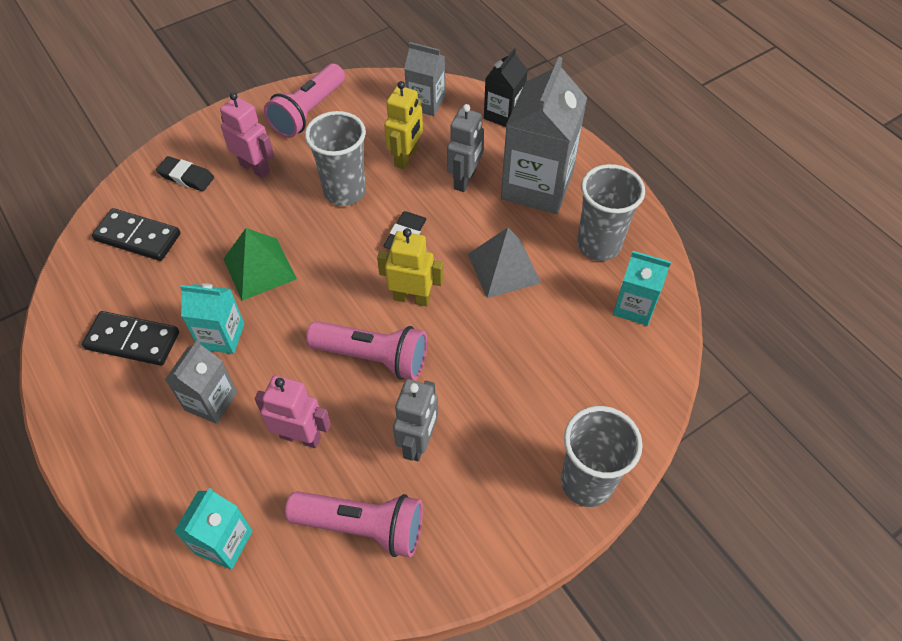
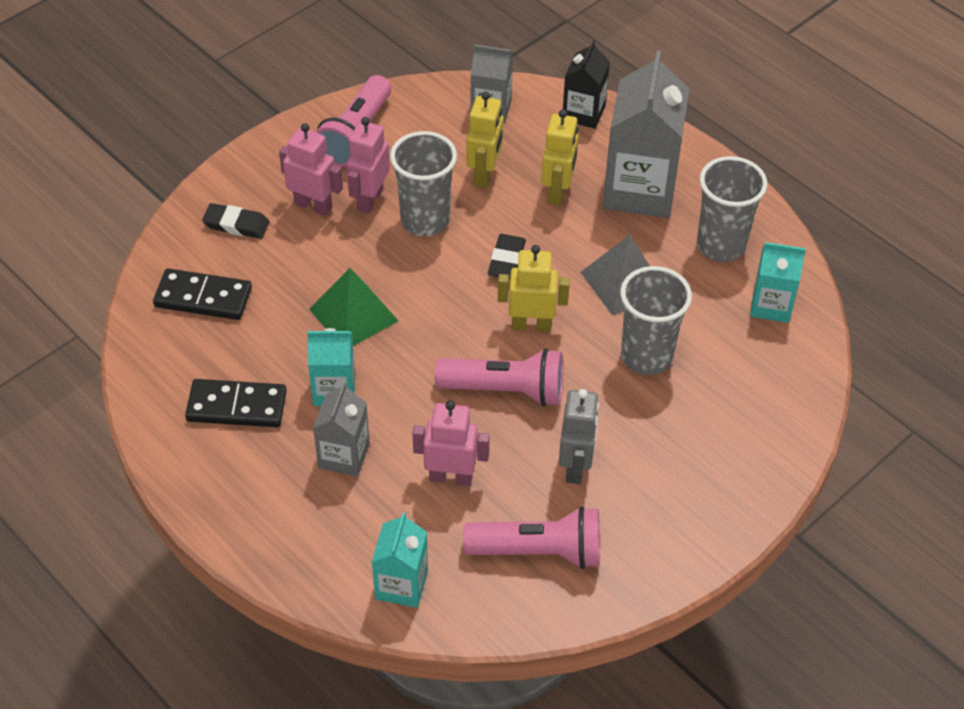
camera: 10 degrees left, 5 degrees down
grey robot [447,104,484,192] -> yellow robot [541,109,578,206]
grey cup [561,406,643,507] -> grey cup moved to [620,266,692,375]
none -> pink robot [346,117,390,214]

